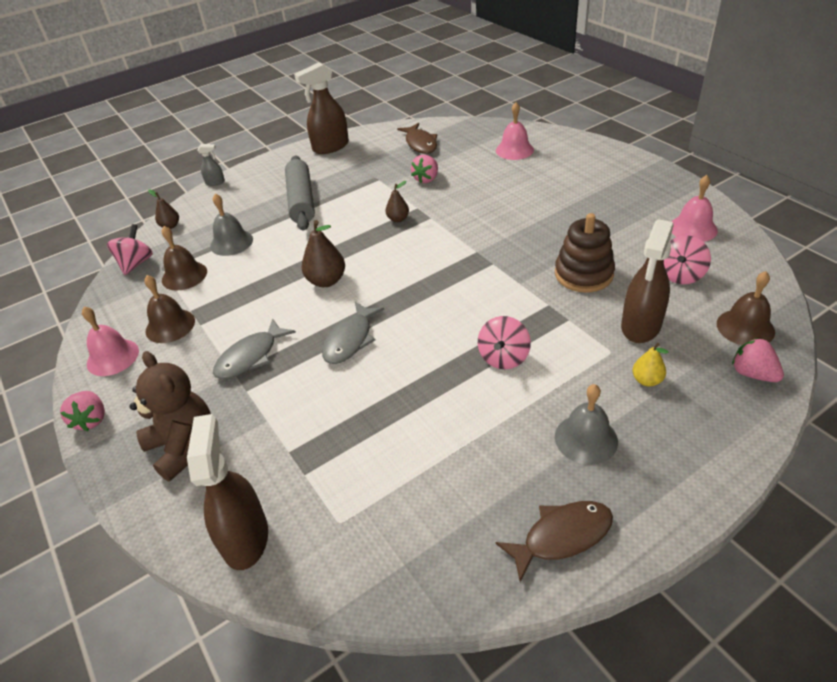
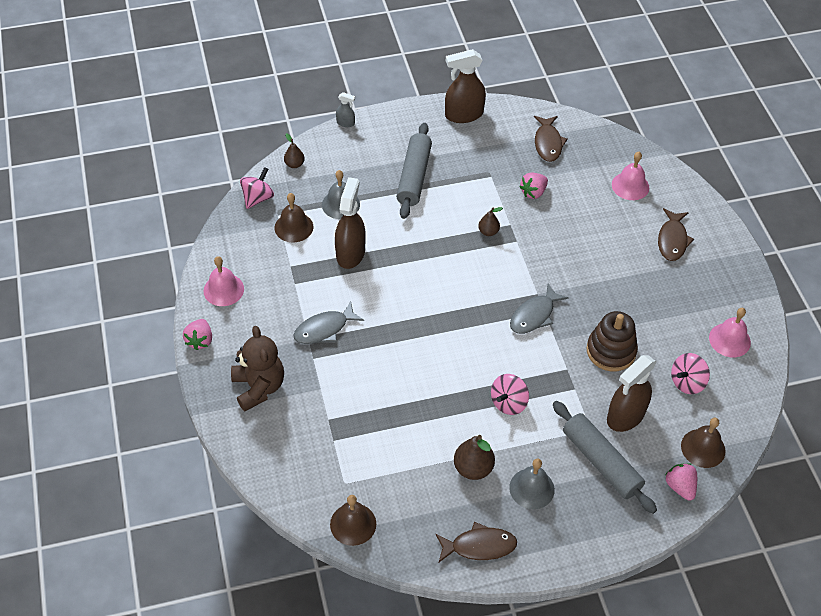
camera: 15 degrees right, 10 degrees up
brown bell [144,275,195,343] -> brown bell moved to [330,495,376,546]
brown spray bottle [187,414,268,570] -> brown spray bottle moved to [335,177,365,269]
brown pear [302,220,345,287] -> brown pear moved to [454,435,495,480]
grey fish [322,302,384,364] -> grey fish moved to [510,284,569,334]
yellow pear [632,343,668,387] -> grey rolling pin [553,401,657,514]
none -> brown fish [658,208,694,261]

